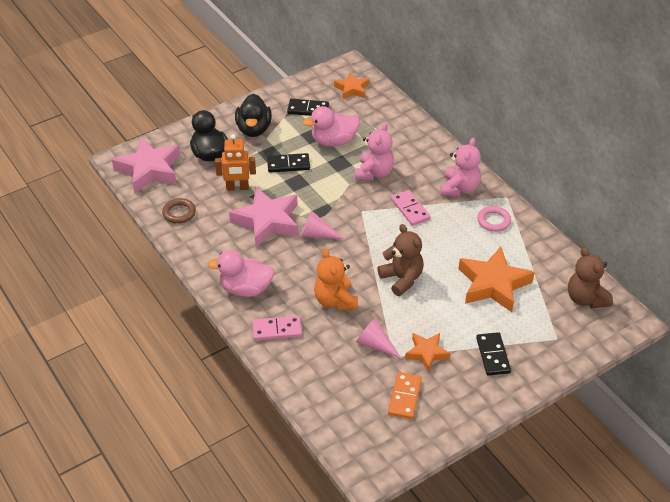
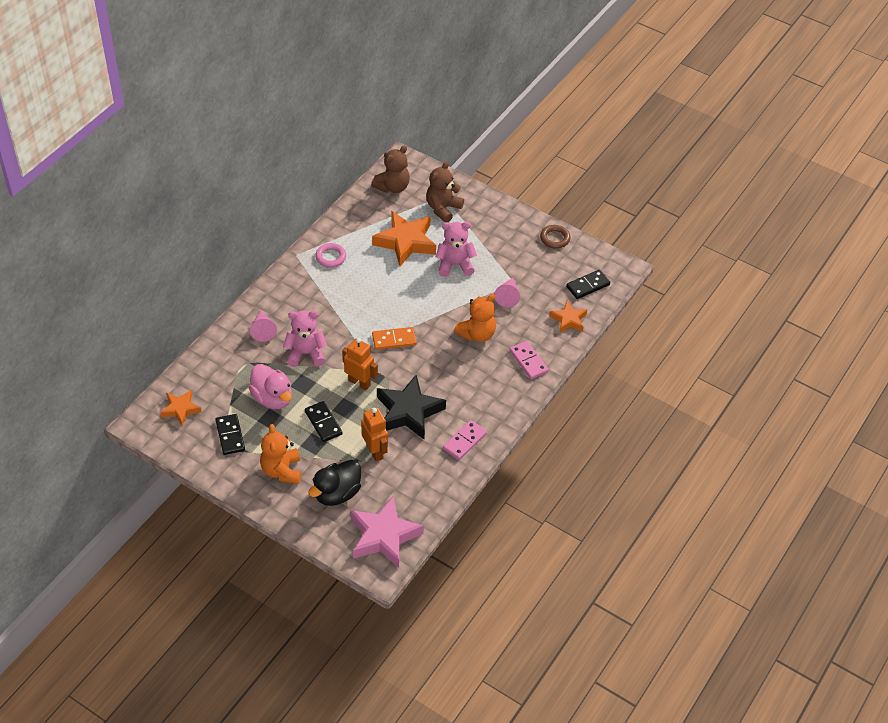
camera: 115 degrees left, 5 degrees up
brown ring [162,198,196,224] -> brown ring moved to [540,225,570,249]
pink duck [207,250,275,297] -> none
pink star [229,187,298,247] -> black star [377,374,446,439]
black duck [235,94,272,137] -> orange teddy bear [260,424,301,484]
pink cone [301,210,344,239] -> pink cone moved to [250,310,277,342]
brown teddy bear [377,224,424,296] -> brown teddy bear moved to [426,161,464,223]
orange domino [388,372,422,419] -> orange domino moved to [372,327,416,350]
pink domino [391,190,431,226] -> pink domino moved to [443,420,487,460]
orange star [405,333,451,372] -> orange star moved to [549,301,587,333]
pink teddy bear [441,138,481,196] -> pink teddy bear moved to [436,222,477,277]
black domino [476,332,511,376] -> black domino moved to [566,270,610,299]
none -> orange robot [342,338,378,390]

